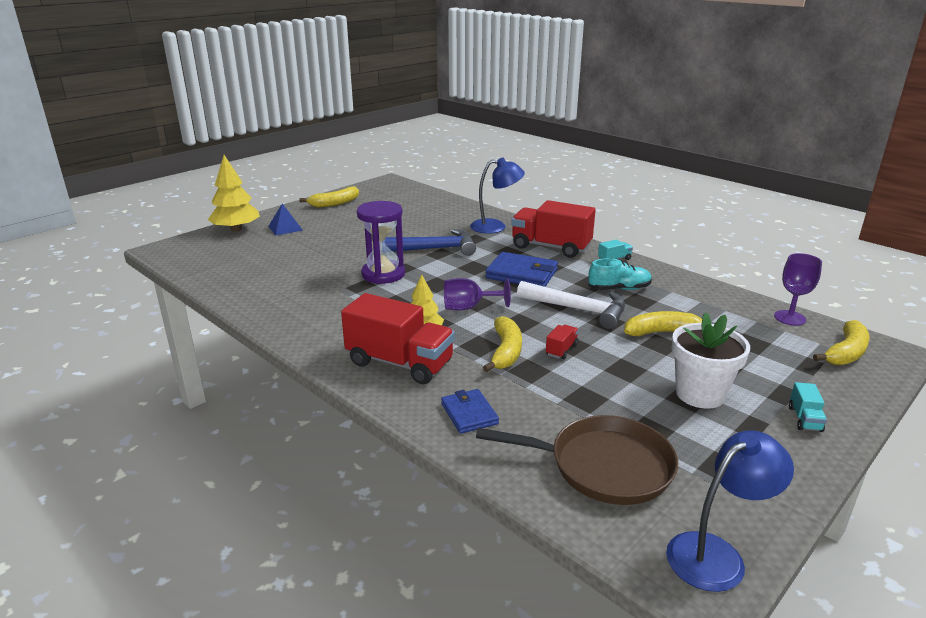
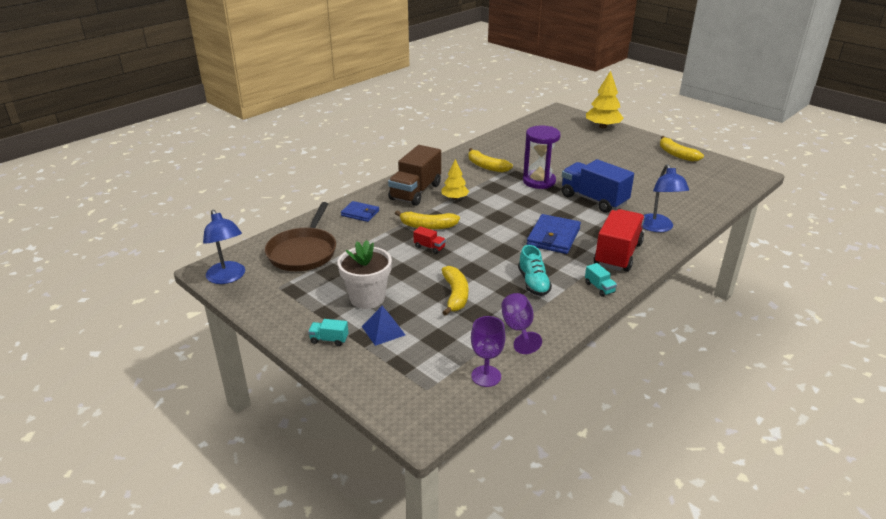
camera: 90 degrees right, 5 degrees up
blue pyramid [268,203,303,236] -> blue pyramid moved to [362,306,405,346]
red truck [341,293,455,384] -> brown truck [388,145,441,206]
blue hammer [385,229,476,256] -> blue truck [562,159,634,213]
blue wallet [441,389,499,434] -> blue wallet turned 45 degrees clockwise [341,201,379,222]
purple goblet [444,278,511,310] -> purple goblet moved to [501,293,542,354]
white hammer [517,281,625,329] -> none
yellow banana [813,320,870,365] -> yellow banana moved to [469,148,513,172]

